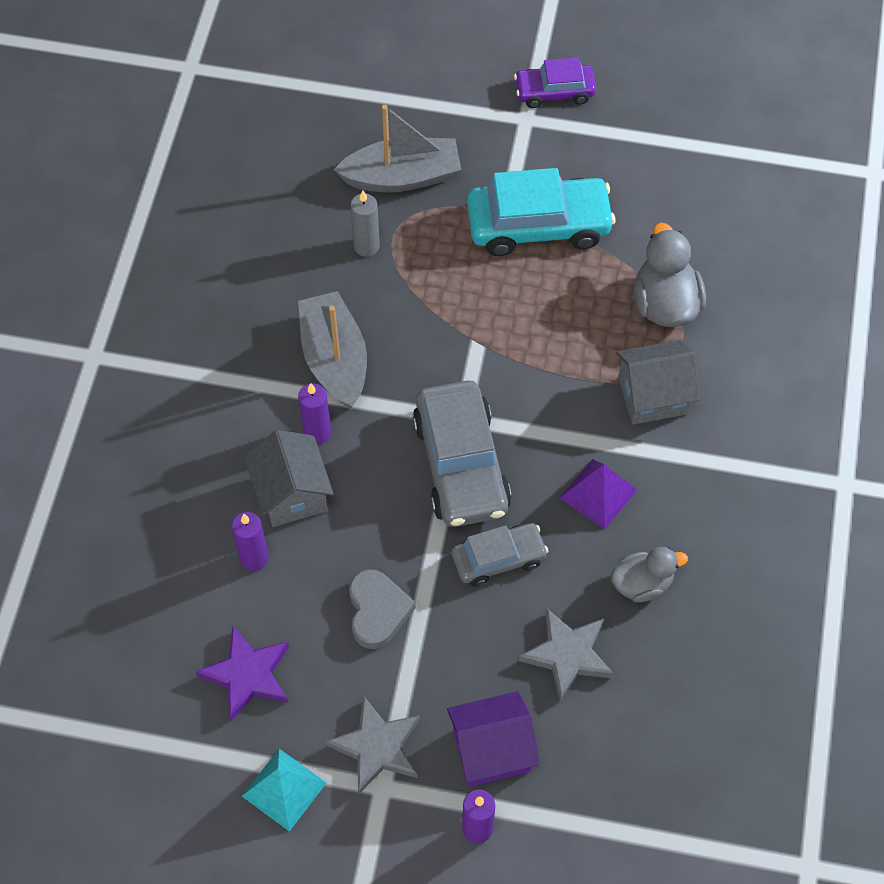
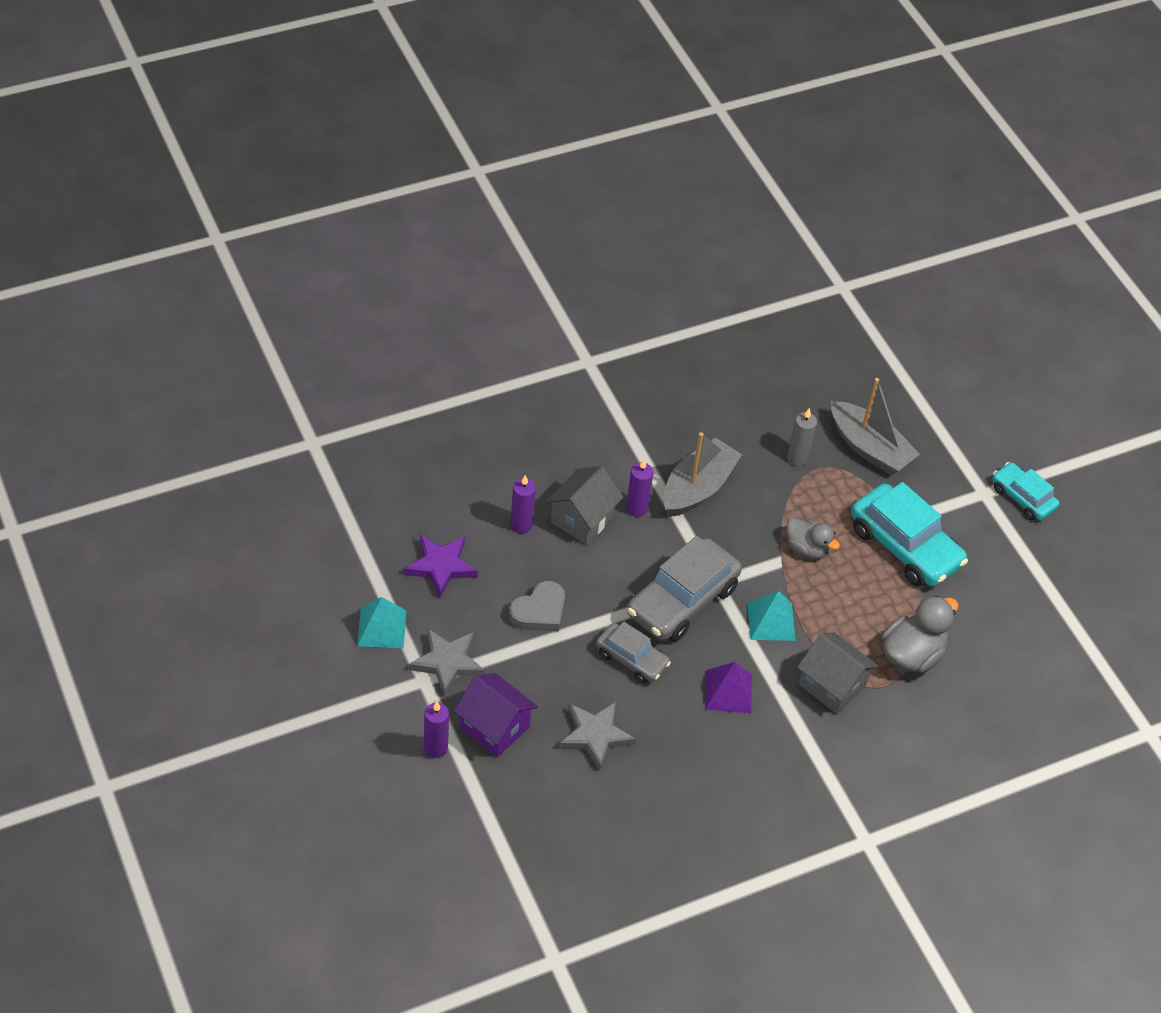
camera: 50 degrees right, 10 degrees down
purple car [514,57,596,108] -> turquoise car [992,462,1060,520]
grey duck [611,547,688,603] -> grey duck moved to [786,517,840,559]
none -> turquoise pyramid [747,591,796,641]

